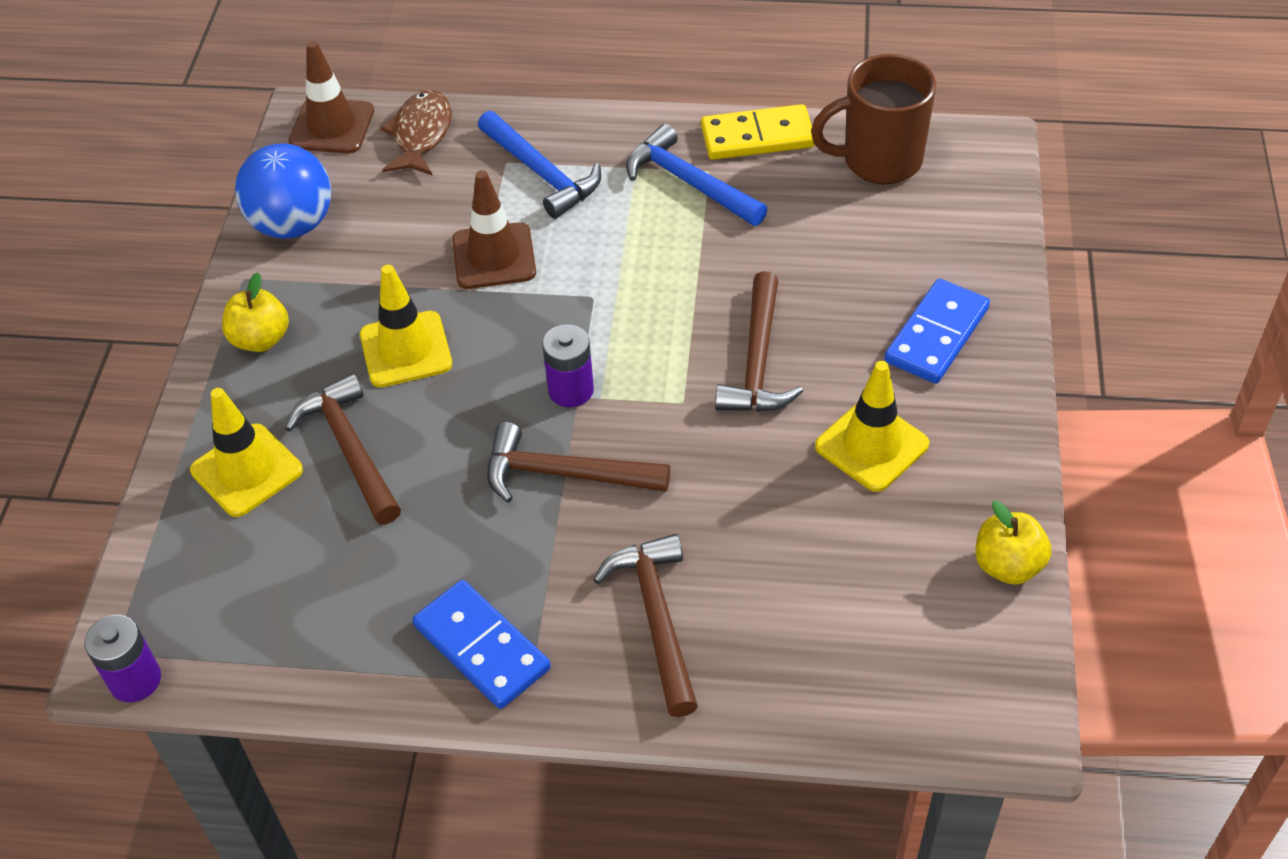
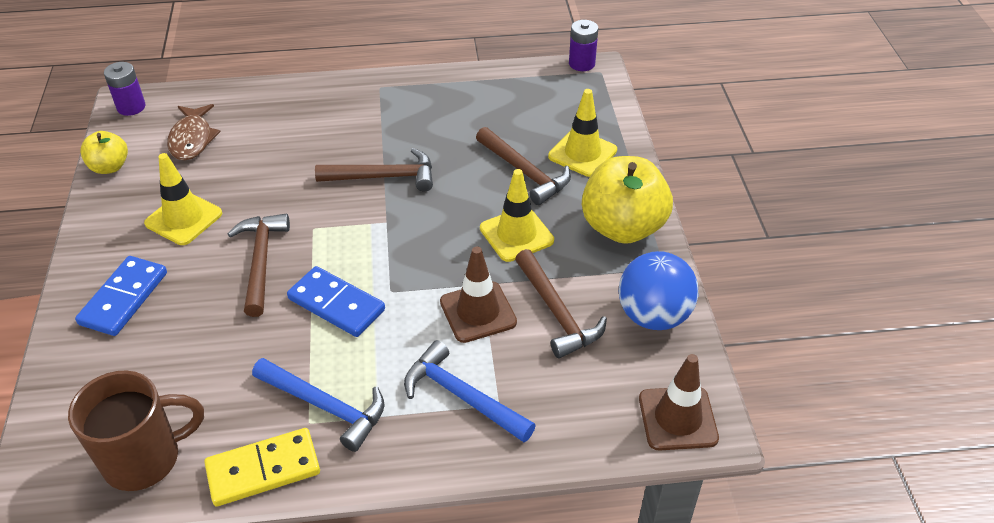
camera: 165 degrees right, 5 degrees down
yellow apple [222,272,289,352] -> yellow apple [582,156,673,244], size x1.88
brown fish [380,90,452,176] -> brown fish moved to [167,104,221,160]
blue domino [412,580,551,709] -> blue domino moved to [287,266,385,337]
purple battery [542,324,594,407] -> purple battery moved to [104,62,146,116]
brown hammer [593,534,698,717] -> brown hammer moved to [515,249,607,358]

